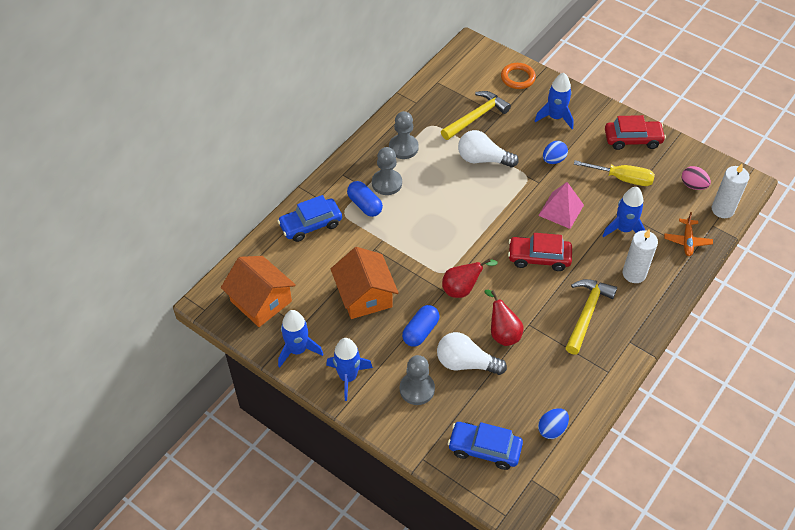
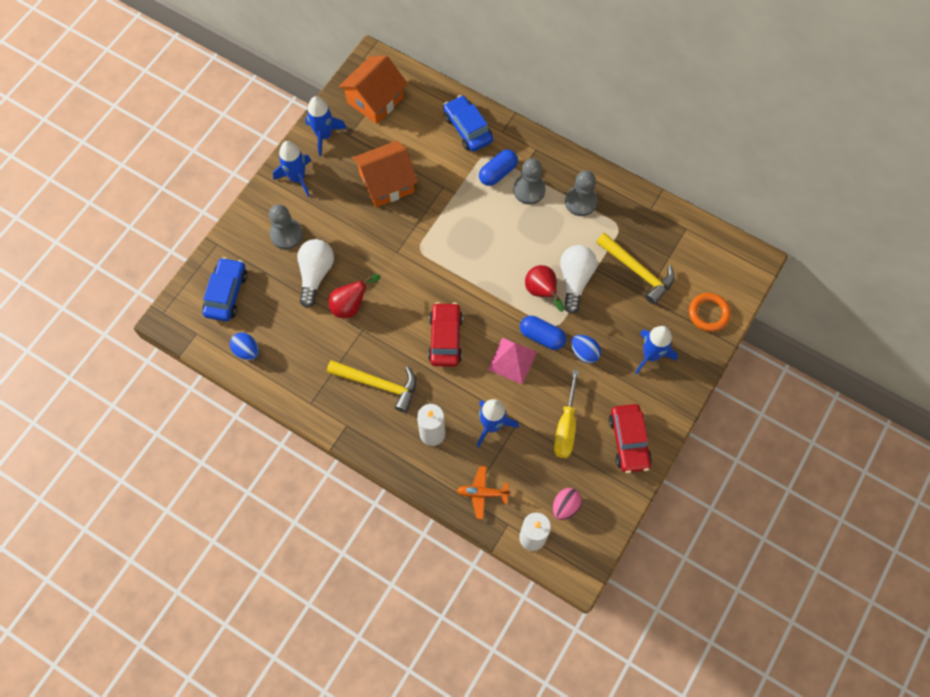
camera: 85 degrees right, 15 degrees up
blue capsule [402,305,439,347] -> blue capsule moved to [520,316,566,350]
red pear [442,259,498,298] -> red pear moved to [525,265,564,312]

